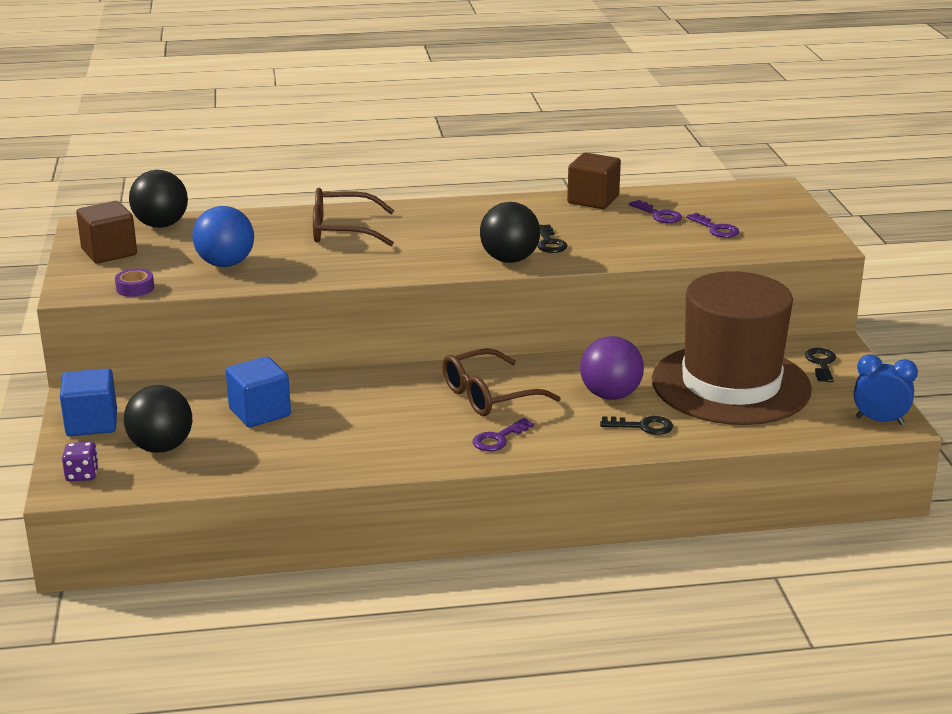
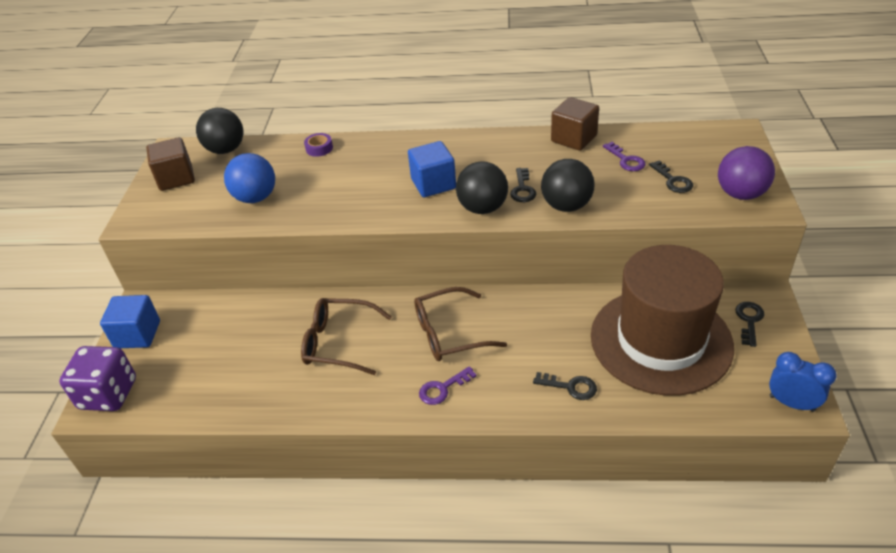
camera: 15 degrees right, 15 degrees up
purple dice [62,442,99,481] -> purple dice [59,346,136,411], size x2.02
purple tape [115,269,154,297] -> purple tape moved to [304,133,333,157]
black ball [124,385,192,453] -> black ball moved to [541,159,595,212]
blue cube [226,356,291,427] -> blue cube moved to [408,141,456,197]
brown glasses [313,188,394,246] -> brown glasses moved to [301,298,392,375]
purple ball [580,336,644,400] -> purple ball moved to [718,146,775,200]
purple key [686,213,739,238] -> black key [649,160,693,193]

